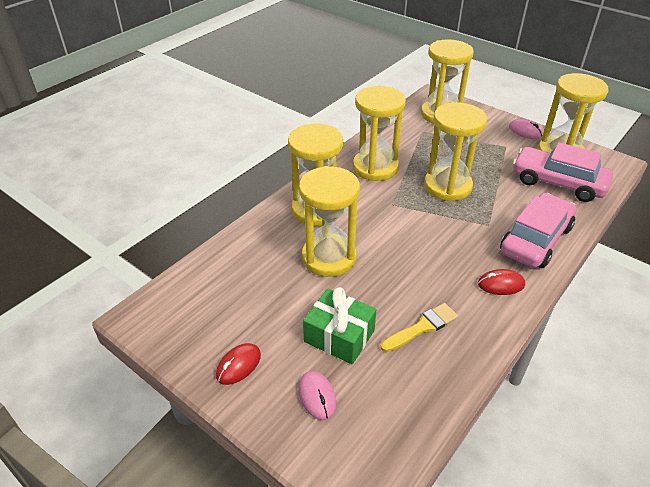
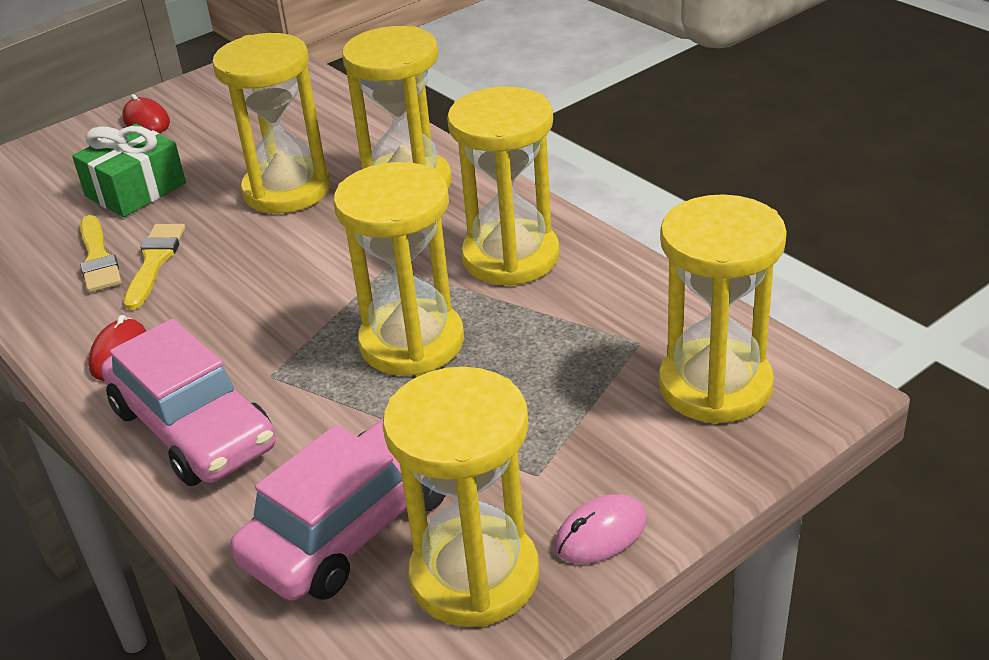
camera: 105 degrees right, 5 degrees down
pink mouse [299,371,336,420] -> none
none -> yellow brush [124,224,186,310]

